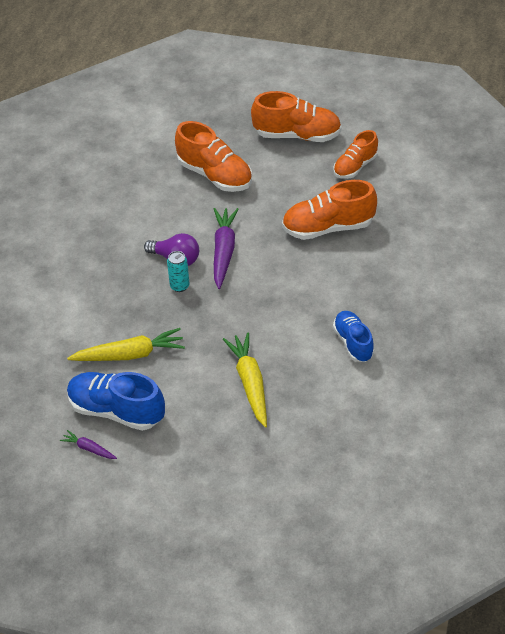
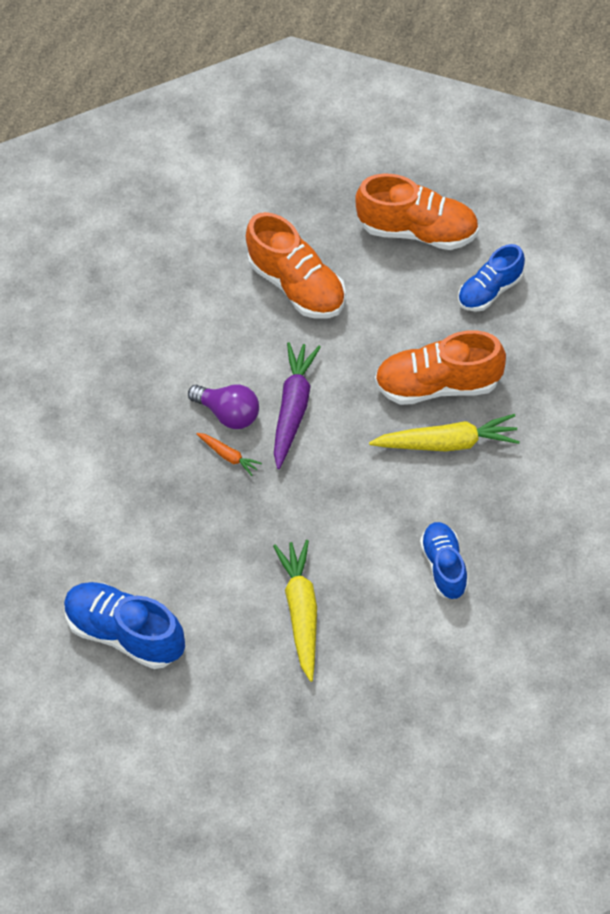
camera: 10 degrees right, 10 degrees up
purple carrot [60,430,117,459] -> none
yellow carrot [67,328,185,361] -> yellow carrot moved to [369,414,520,452]
turquoise can [167,251,189,292] -> orange carrot [196,433,262,476]
orange shoe [333,130,378,179] -> blue shoe [458,244,525,312]

